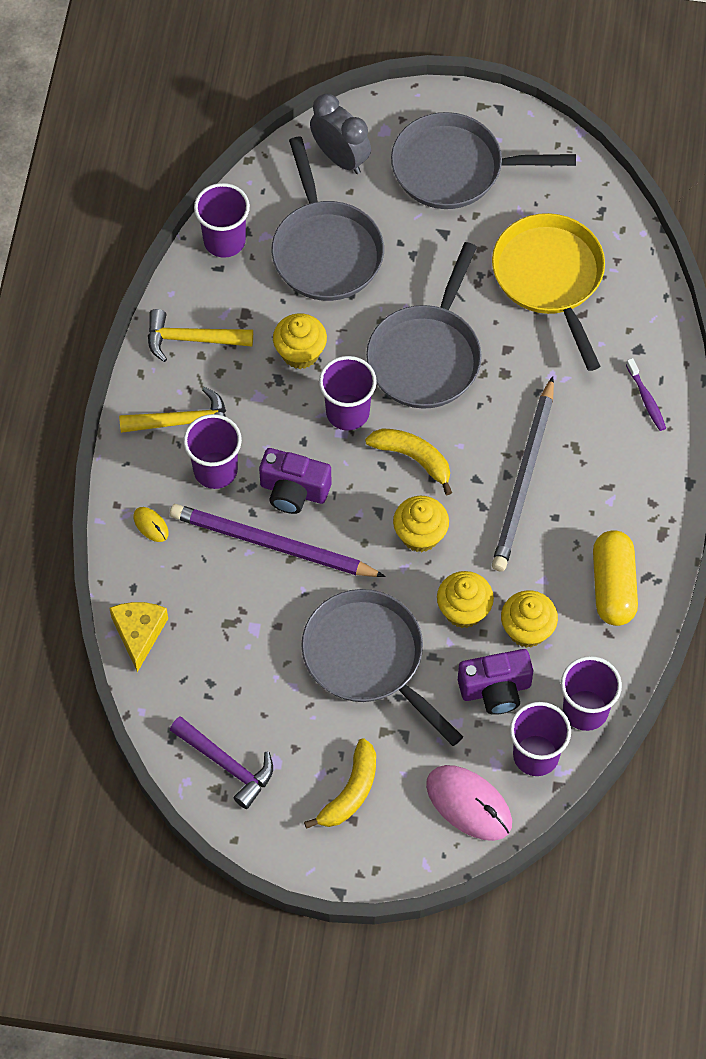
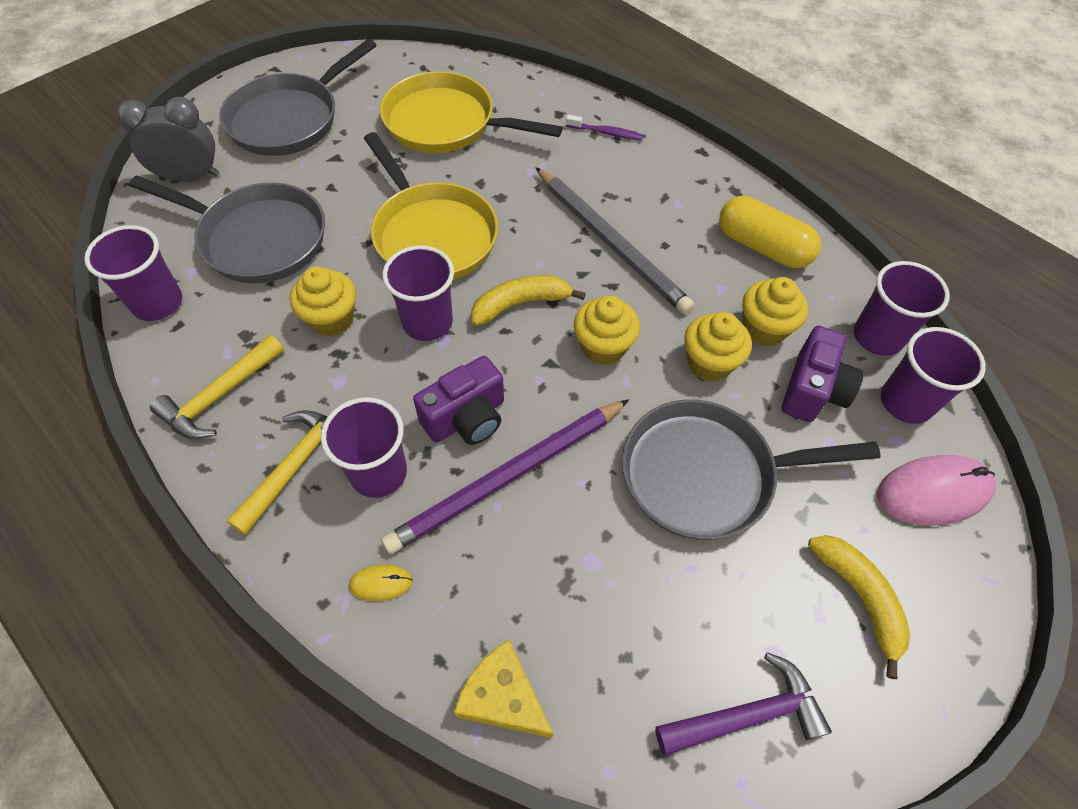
camera: 55 degrees left, 5 degrees down
grey pan [366,242,482,409] -> yellow pan [364,132,498,280]

